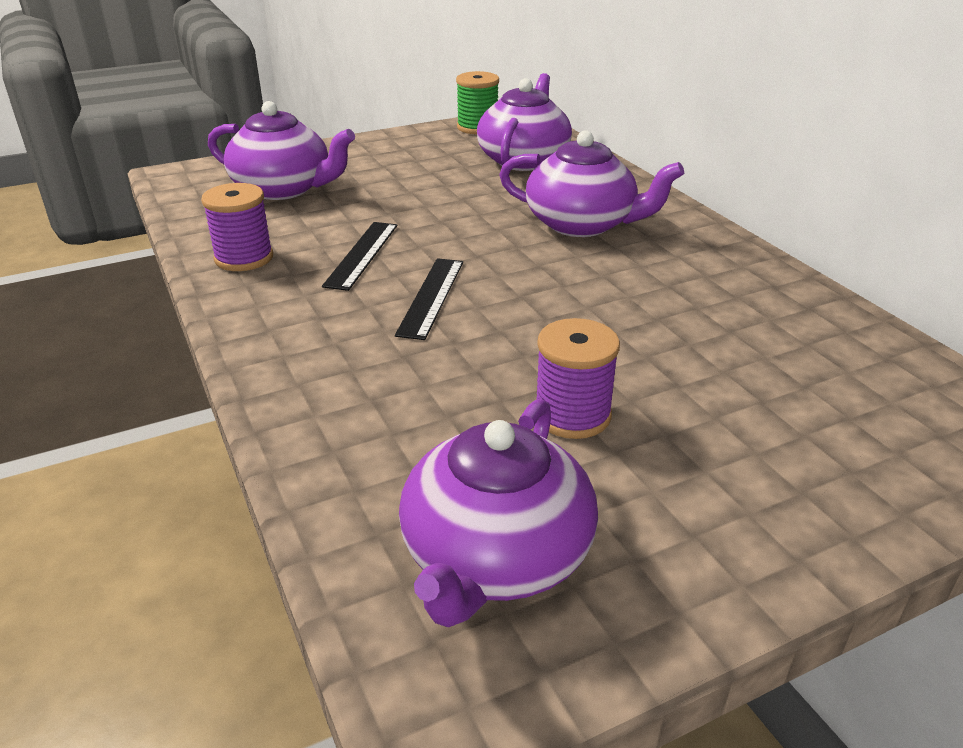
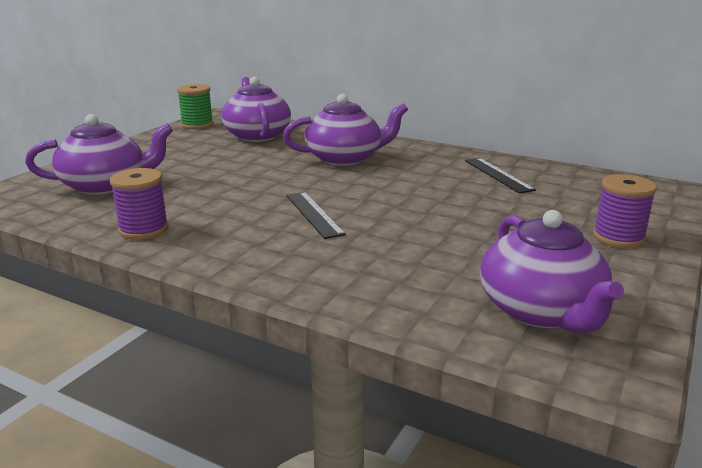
camera: 35 degrees left, 10 degrees down
black ruler [322,222,397,291] -> black ruler moved to [465,158,536,193]
purple spool [536,318,620,439] -> purple spool moved to [593,174,657,248]

